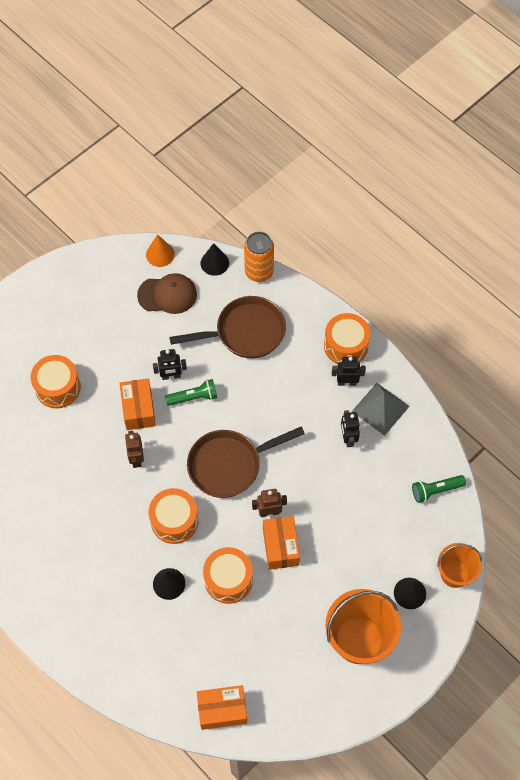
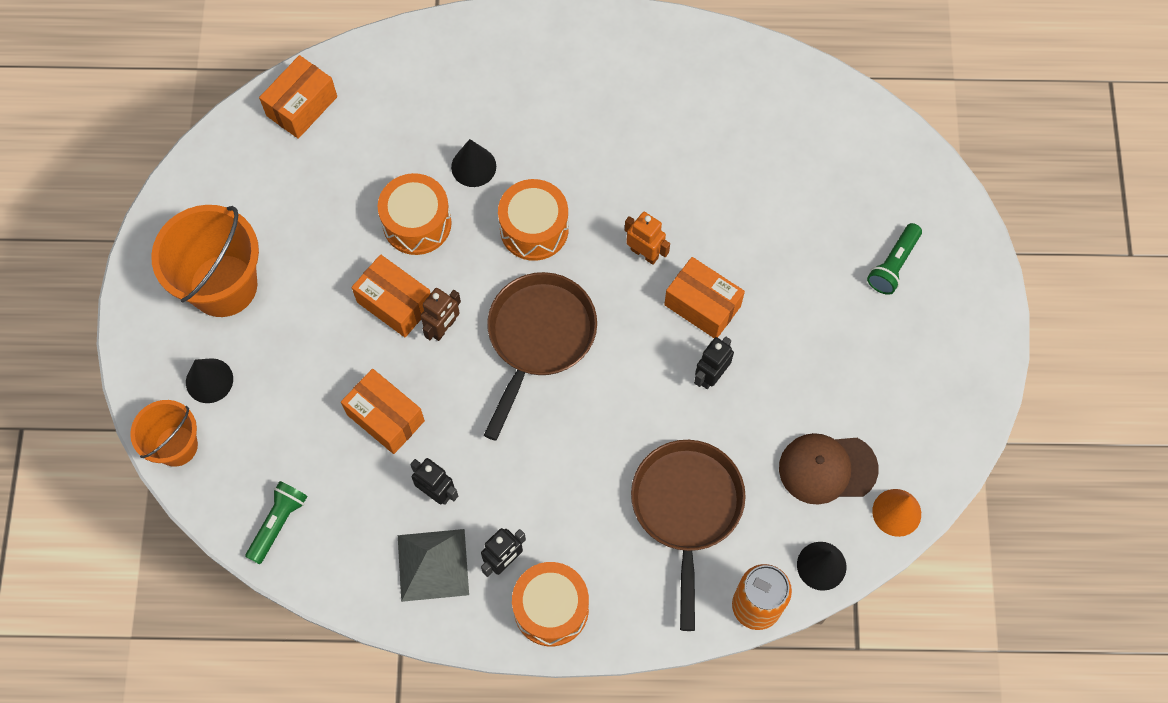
camera: 135 degrees right, 5 degrees up
orange drum [31,355,81,408] -> none
brown robot [125,431,144,468] -> orange robot [625,212,670,265]
brown cap [137,273,197,314] -> brown cap turned 45 degrees clockwise [779,433,879,505]
green flashlight [165,379,217,406] -> green flashlight moved to [867,223,922,295]
brown pan [169,296,286,358] -> brown pan turned 150 degrees clockwise [631,440,746,631]
none -> orange box [341,369,425,454]

